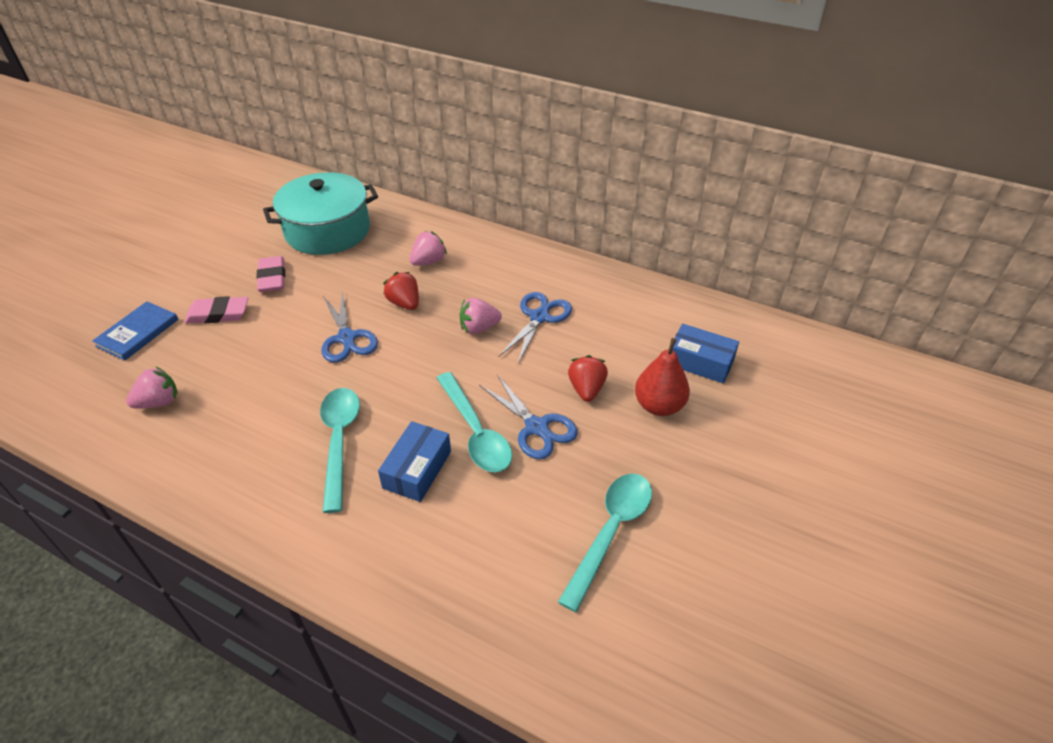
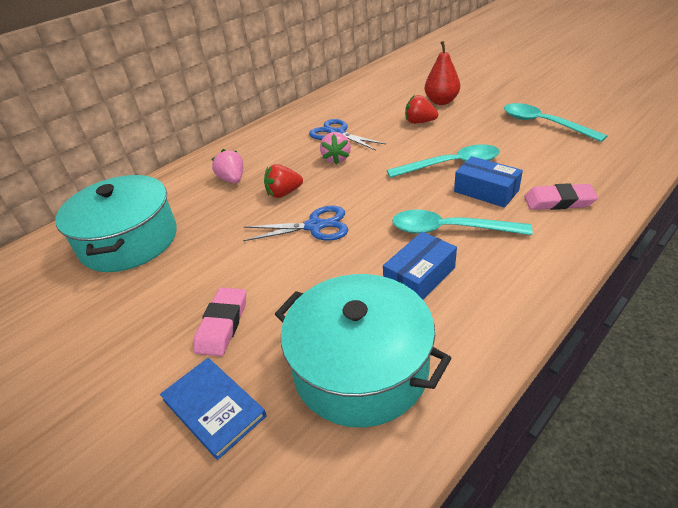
camera: 70 degrees left, 5 degrees down
pink strawberry [126,367,178,409] -> turquoise pot [275,274,451,427]
pink eraser [256,256,285,292] -> pink eraser moved to [524,183,598,210]
blue scissors [479,374,578,459] -> none
blue box [673,324,739,384] -> blue box moved to [383,231,457,299]

